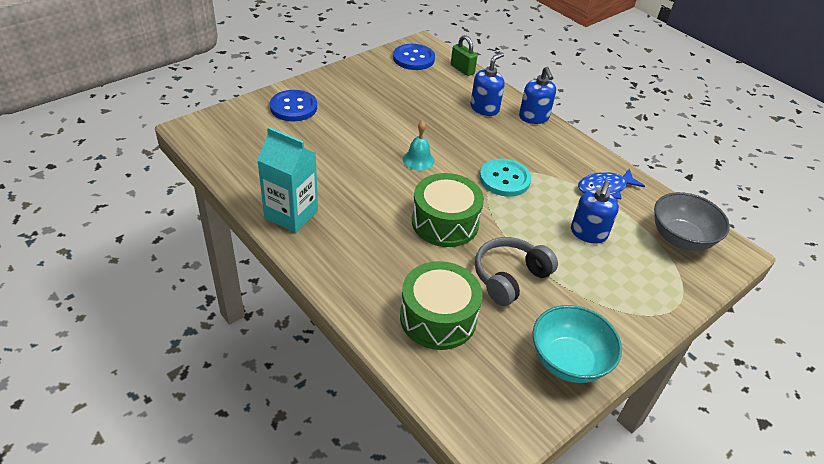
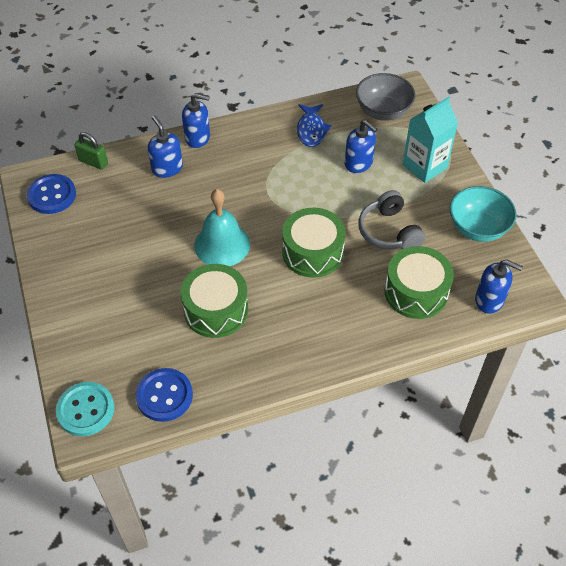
camera: 65 degrees left, 10 degrees up
turquoise carton [257,127,318,233] -> turquoise carton moved to [403,96,458,183]
blue button [270,90,317,121] -> blue button moved to [136,368,193,422]
turquoise bell [403,121,435,171] -> turquoise bell [194,189,250,266], size x1.76
green padlock [451,35,477,76] -> green padlock turned 45 degrees clockwise [74,132,108,170]
turquoise button [480,159,531,197] -> turquoise button moved to [56,382,115,436]
none -> green drum [180,264,248,338]
none -> blue soap dispenser [475,260,523,314]

